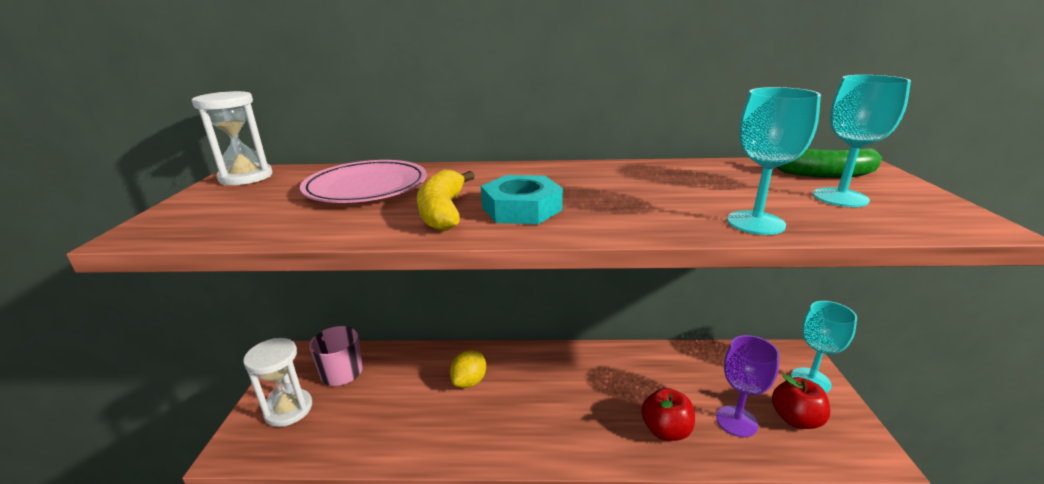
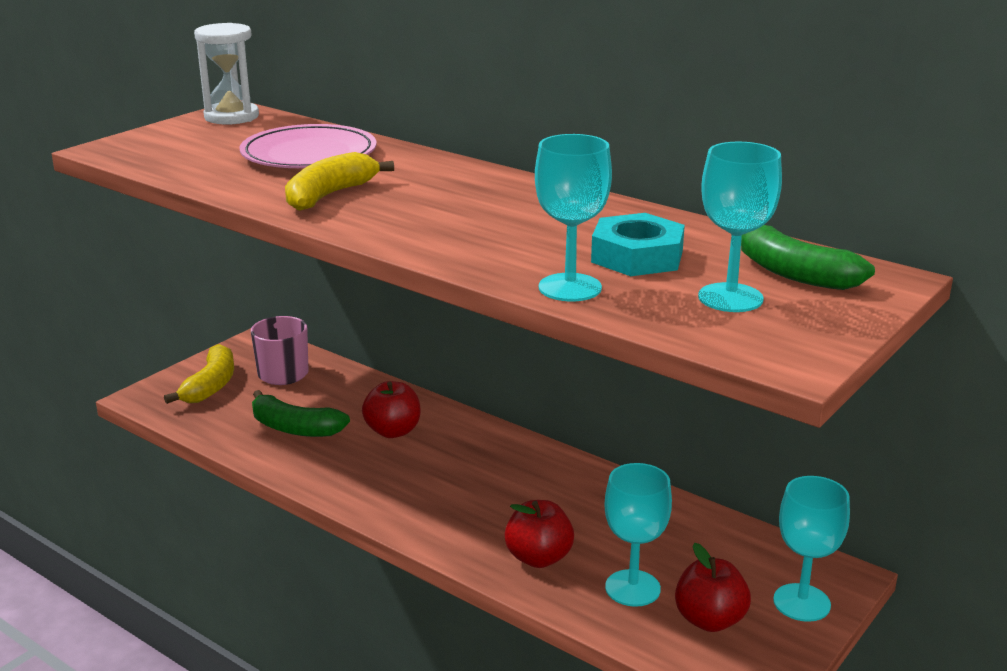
camera: 35 degrees right, 0 degrees up
white hourglass [243,338,312,427] -> yellow banana [164,344,234,404]
yellow lemon [450,350,486,388] -> red apple [362,381,421,438]
turquoise nut [481,175,563,224] -> turquoise nut moved to [591,213,685,276]
purple goblet [716,335,780,437] -> turquoise goblet [604,463,672,607]
none -> green banana [252,390,350,437]

